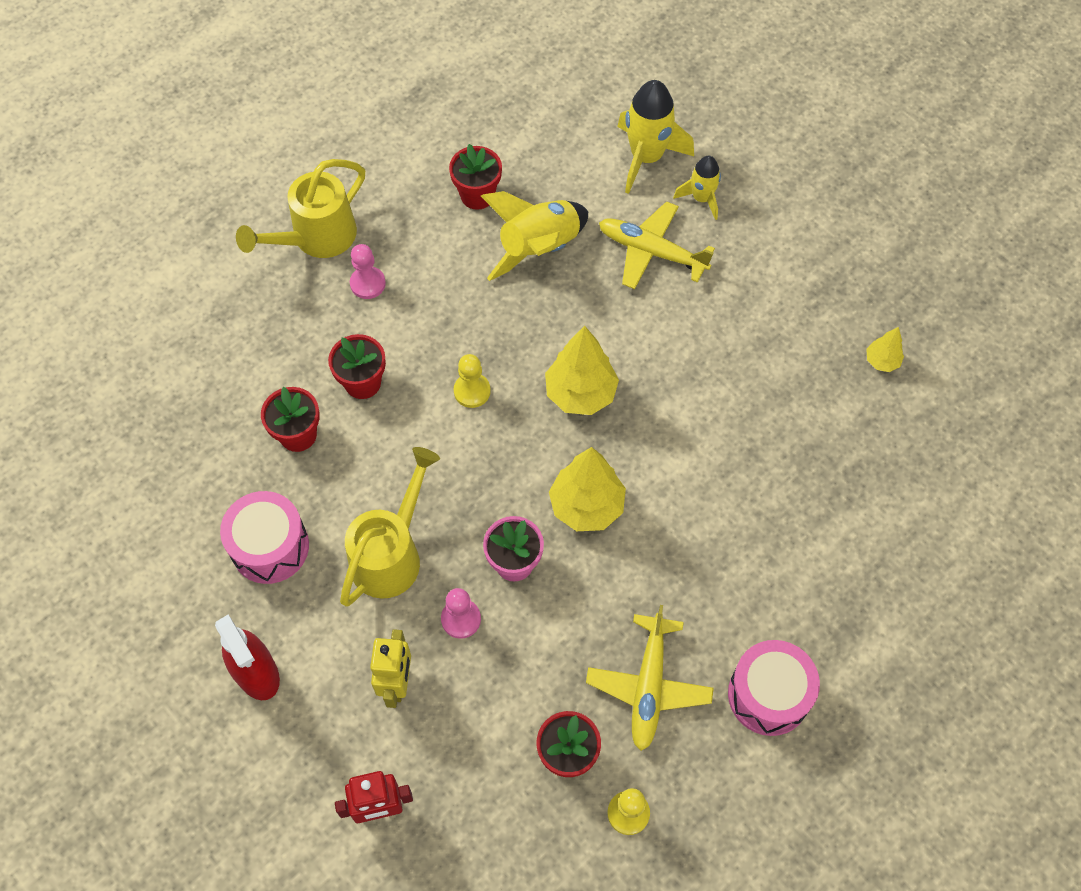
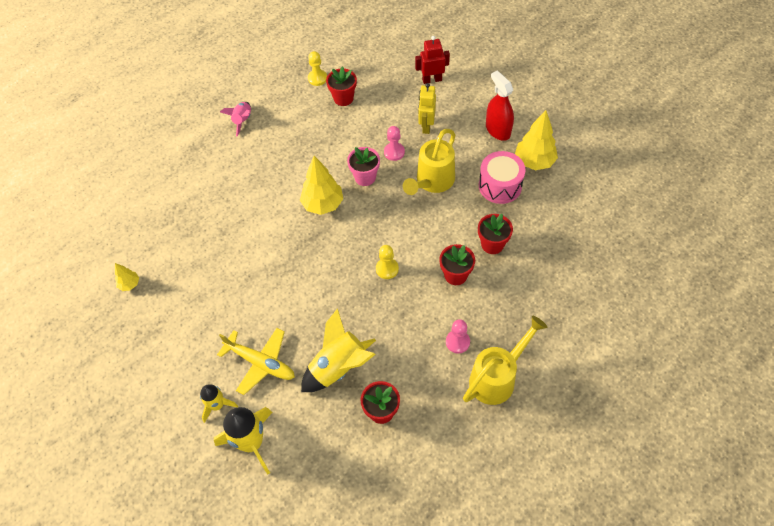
camera: 175 degrees left, 5 degrees down
yellow tree [545,326,619,415] -> yellow tree moved to [515,110,558,170]
yellow plane [586,605,714,751] -> none
pink drum [728,640,820,736] -> pink rocket [220,102,251,136]

